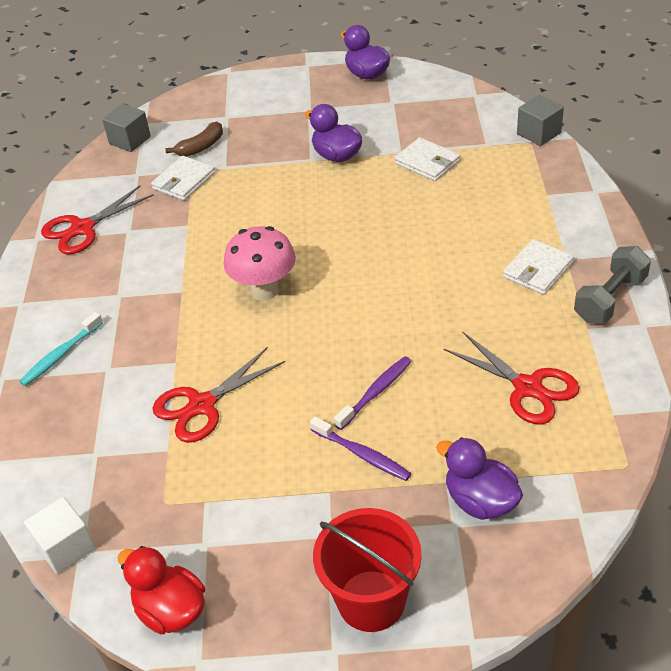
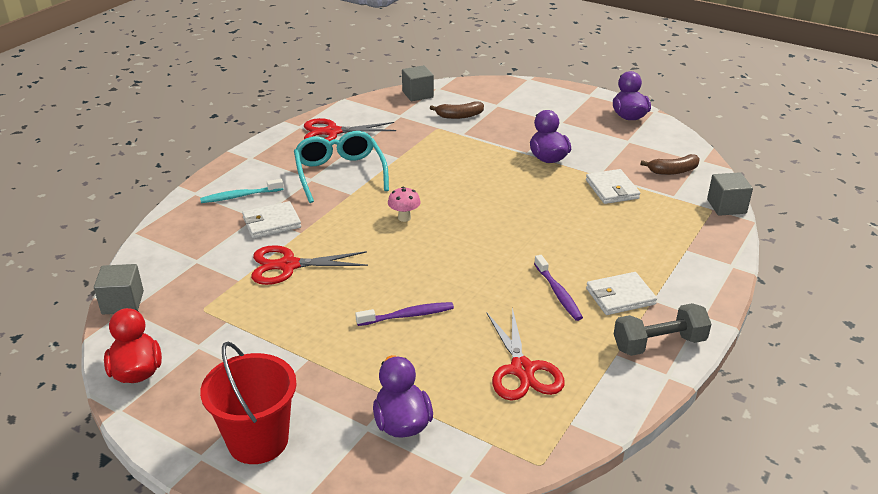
camera: 30 degrees right, 10 degrees down
white cube [24,497,96,574] -> grey cube [94,264,144,314]
white wallet [151,156,215,201] -> white wallet moved to [242,201,301,238]
pink mushroom [224,226,296,301] -> pink mushroom [388,187,421,222], size x0.54
purple toothbrush [310,417,412,481] -> purple toothbrush moved to [534,255,583,321]
none -> turquoise glasses [294,131,389,203]
none -> brown banana [641,154,700,175]

